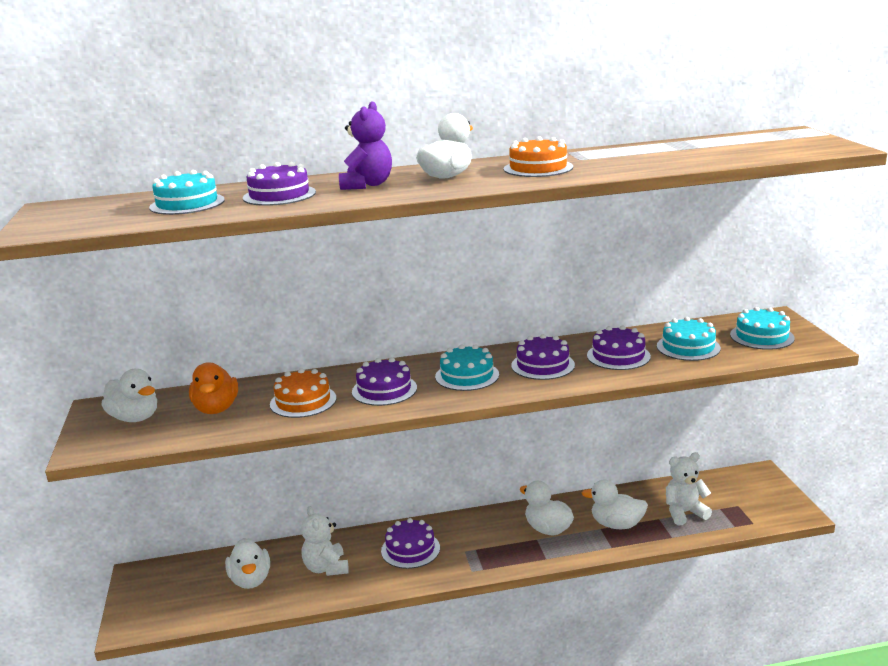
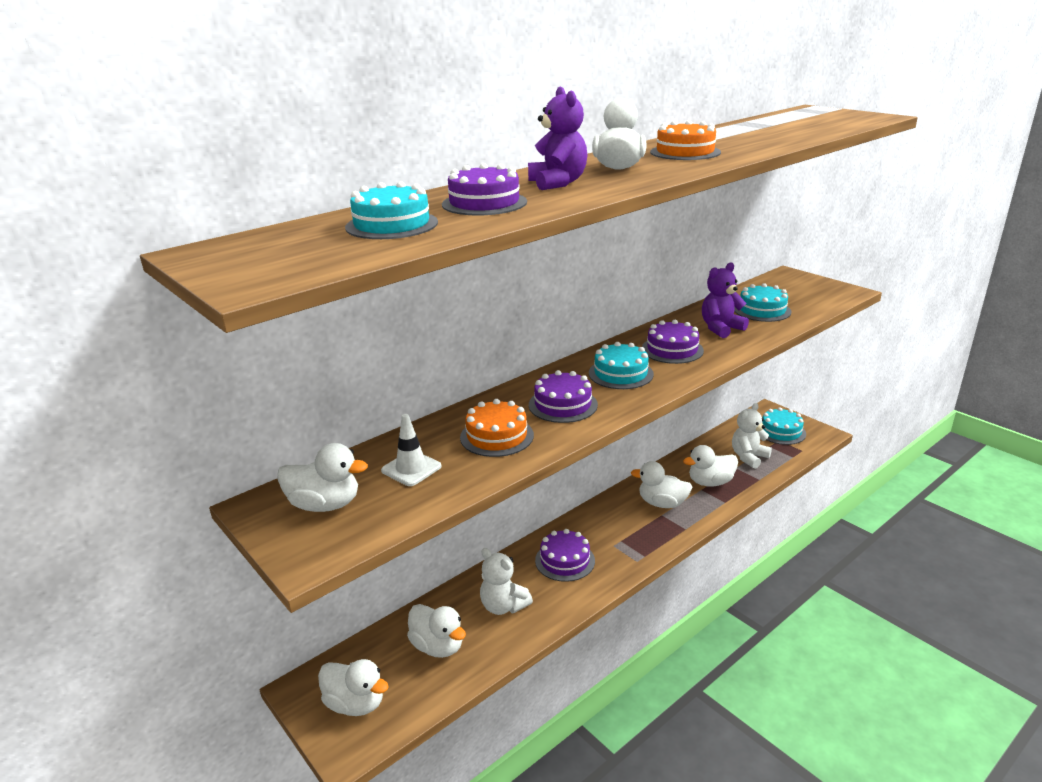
camera: 30 degrees left, 5 degrees up
orange duck [189,362,238,414] -> white traffic cone [381,414,442,486]
purple cake [587,325,651,370] -> purple teddy bear [702,262,749,338]
turquoise cake [730,307,795,350] -> turquoise cake moved to [762,407,806,445]
none -> white duck [318,659,389,716]

